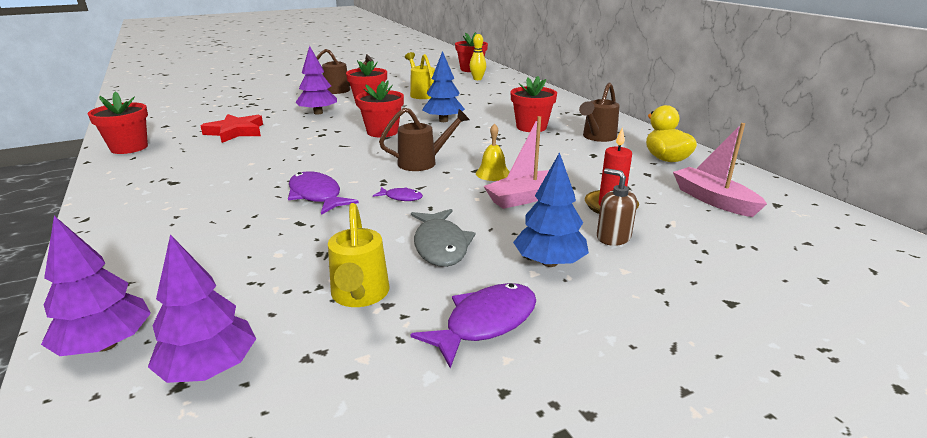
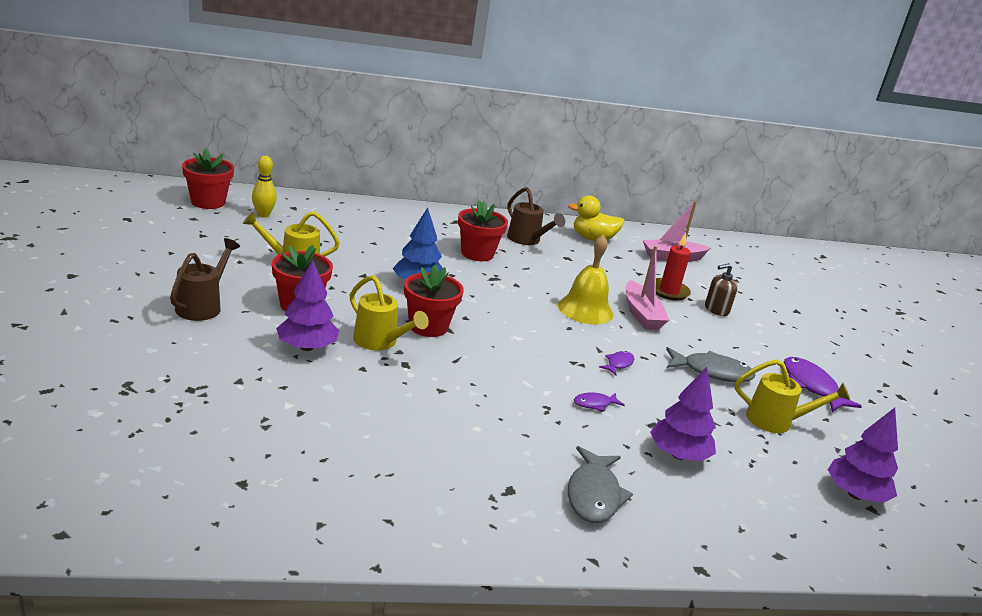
camera: 75 degrees left, 0 degrees up
purple tree [41,216,151,356] -> purple tree moved to [650,367,716,461]
red flower pot [88,92,148,154] -> none
red star [201,114,263,143] -> none
purple fish [288,171,359,215] -> purple fish [574,393,625,411], size x0.52
brown watering can [379,108,469,171] -> none
yellow bell [476,123,509,181] -> yellow bell [558,235,613,324], size x1.66
blue tree [513,152,589,267] -> none
none -> yellow watering can [350,275,429,350]
none -> grey fish [568,446,633,523]

